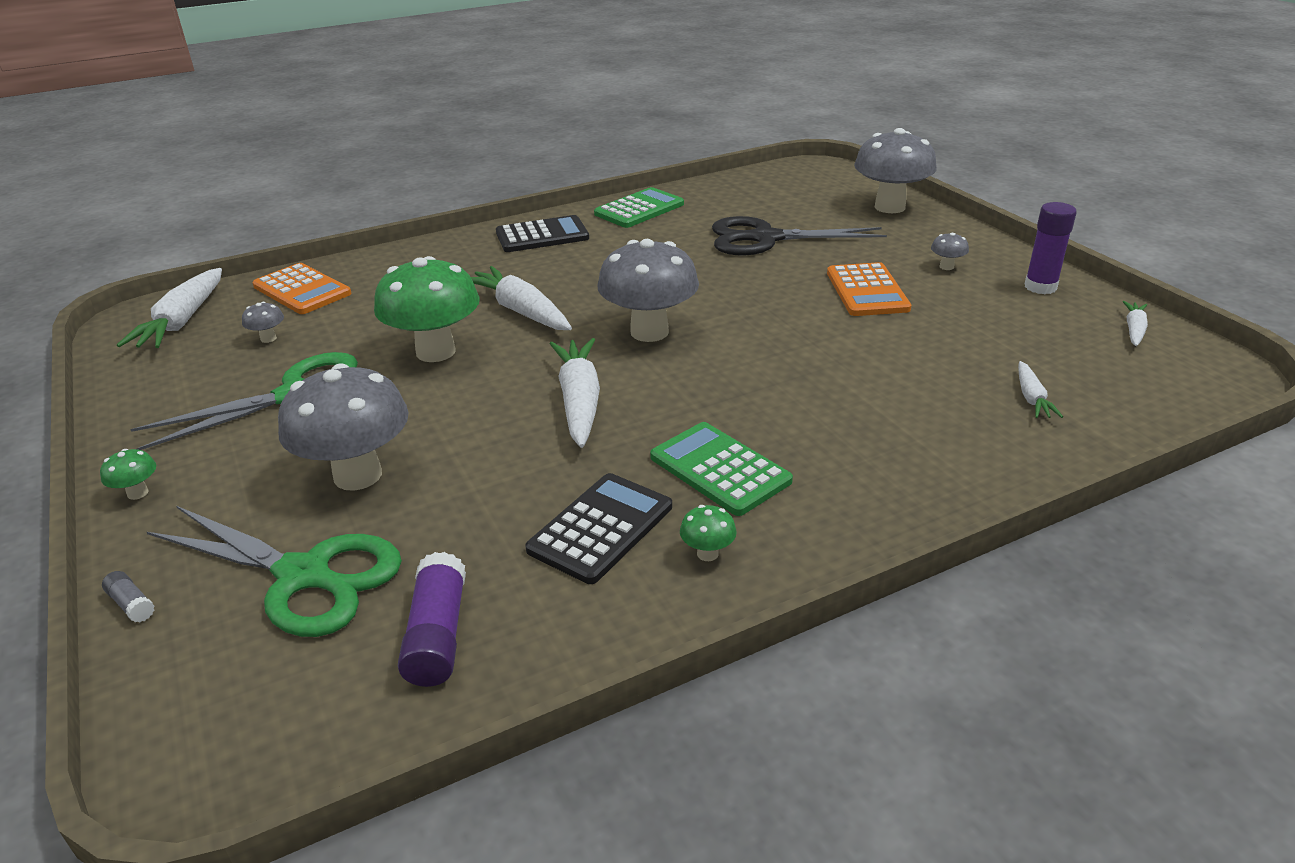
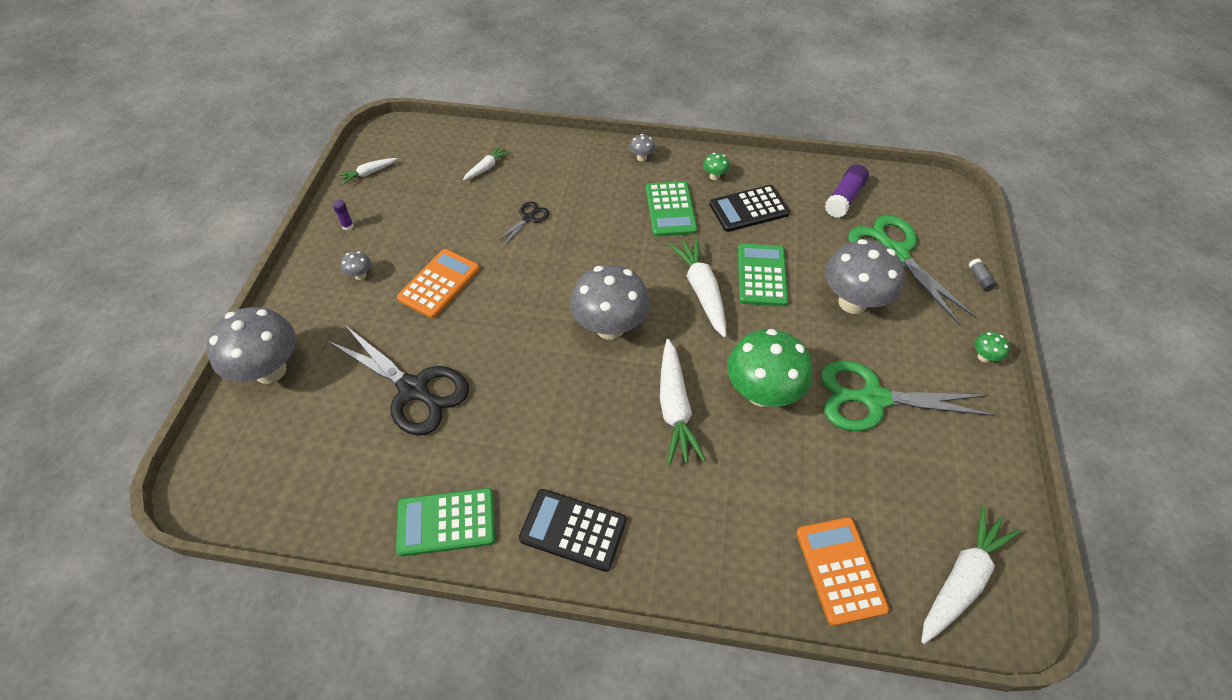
camera: 145 degrees left, 20 degrees up
grey mushroom [242,302,284,343] -> grey mushroom moved to [629,134,655,161]
white carrot [550,338,600,448] -> white carrot turned 135 degrees clockwise [668,237,727,338]
purple glue stick [1024,202,1077,294] -> purple glue stick [332,200,354,230], size x0.50
none -> black scissors [495,201,550,246]
none -> green calculator [738,244,788,306]

